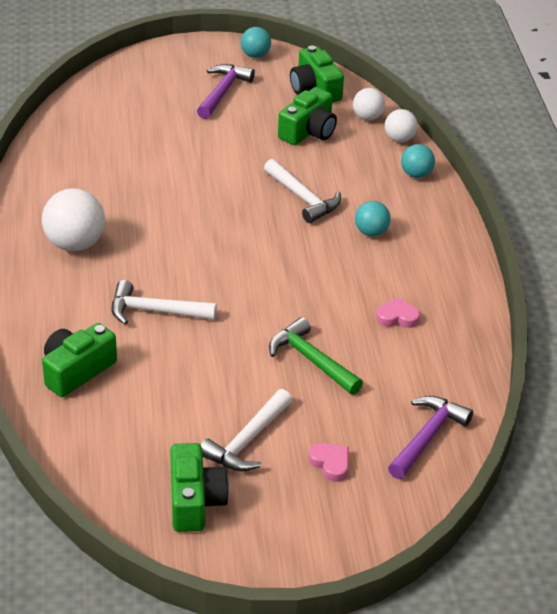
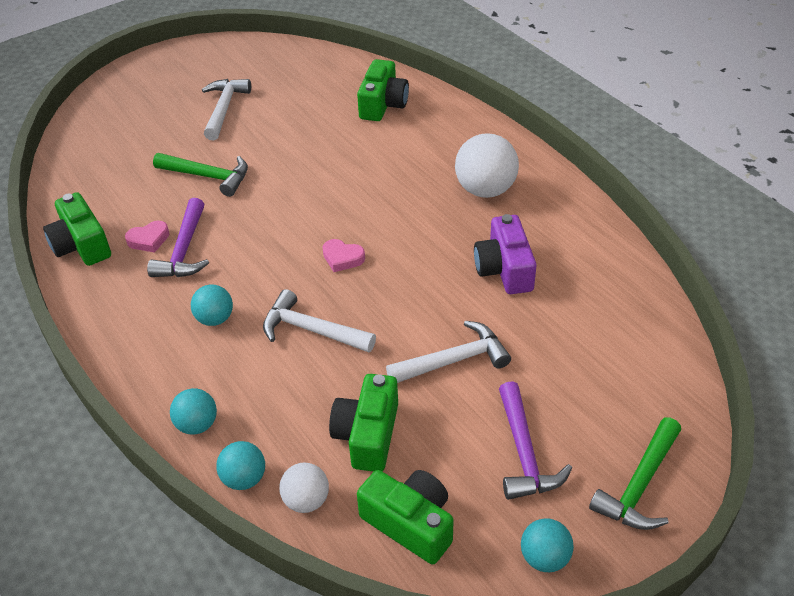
camera: 155 degrees right, 5 degrees up
white hammer [112,280,217,325] -> white hammer moved to [386,321,511,383]
green camera [170,443,229,532] -> green camera moved to [43,192,111,266]
pink heart [308,443,349,482] -> pink heart moved to [322,239,365,272]
white ball [385,109,418,142] -> turquoise ball [216,441,265,490]
purple hammer [388,396,473,479] -> purple hammer moved to [147,198,209,277]
none -> purple camera [474,214,537,294]
none -> green hammer [589,417,681,530]

